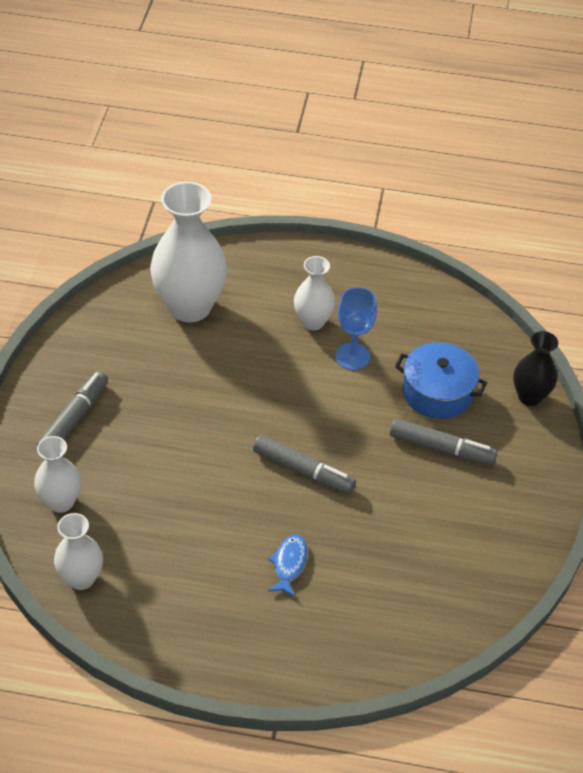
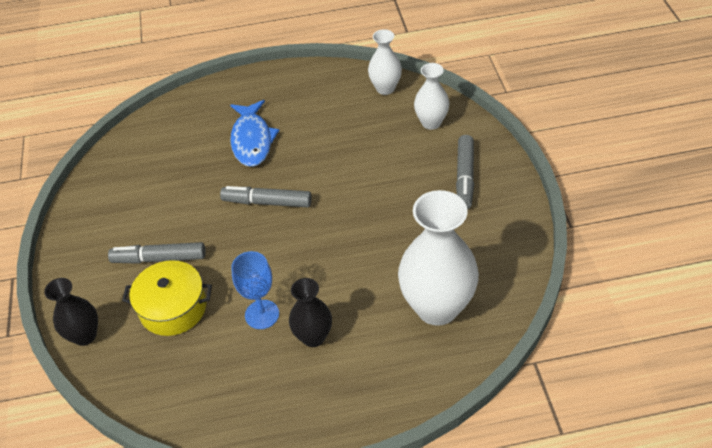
camera: 165 degrees right, 0 degrees up
blue fish [268,534,307,597] -> blue fish [230,100,280,167], size x1.79
white vase [294,256,335,330] -> black vase [289,278,332,347]
blue pot [395,342,487,419] -> yellow pot [122,260,212,336]

